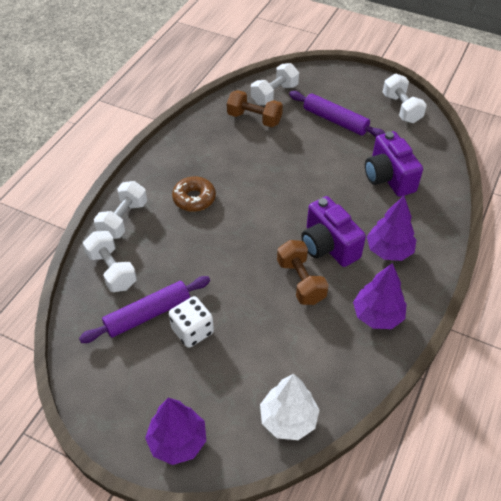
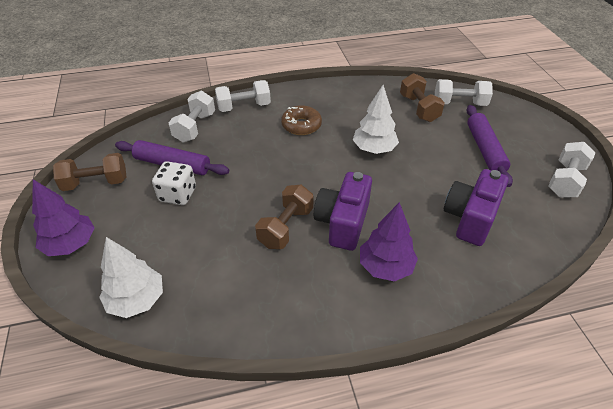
camera: 50 degrees right, 5 degrees down
purple tree [353,263,407,329] -> none
none -> brown dumbbell [53,153,126,191]
none -> white tree [353,85,399,154]

